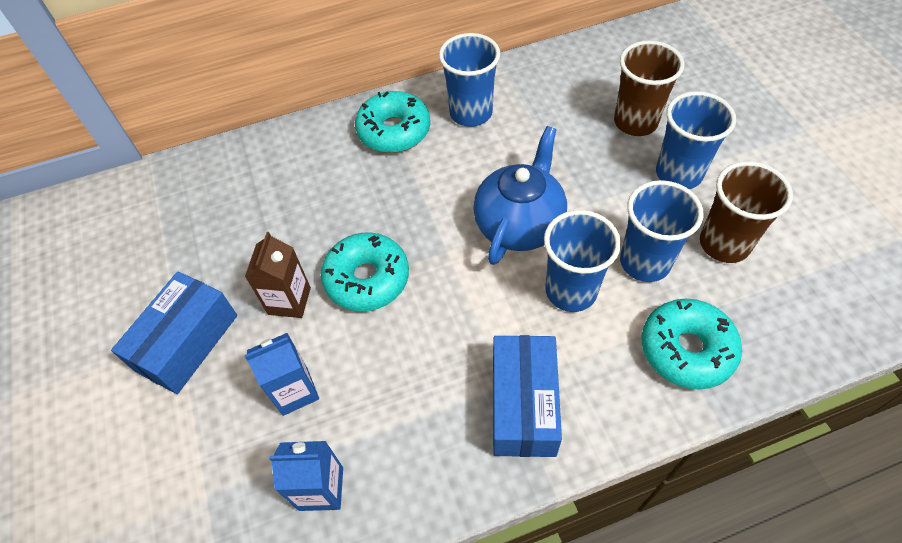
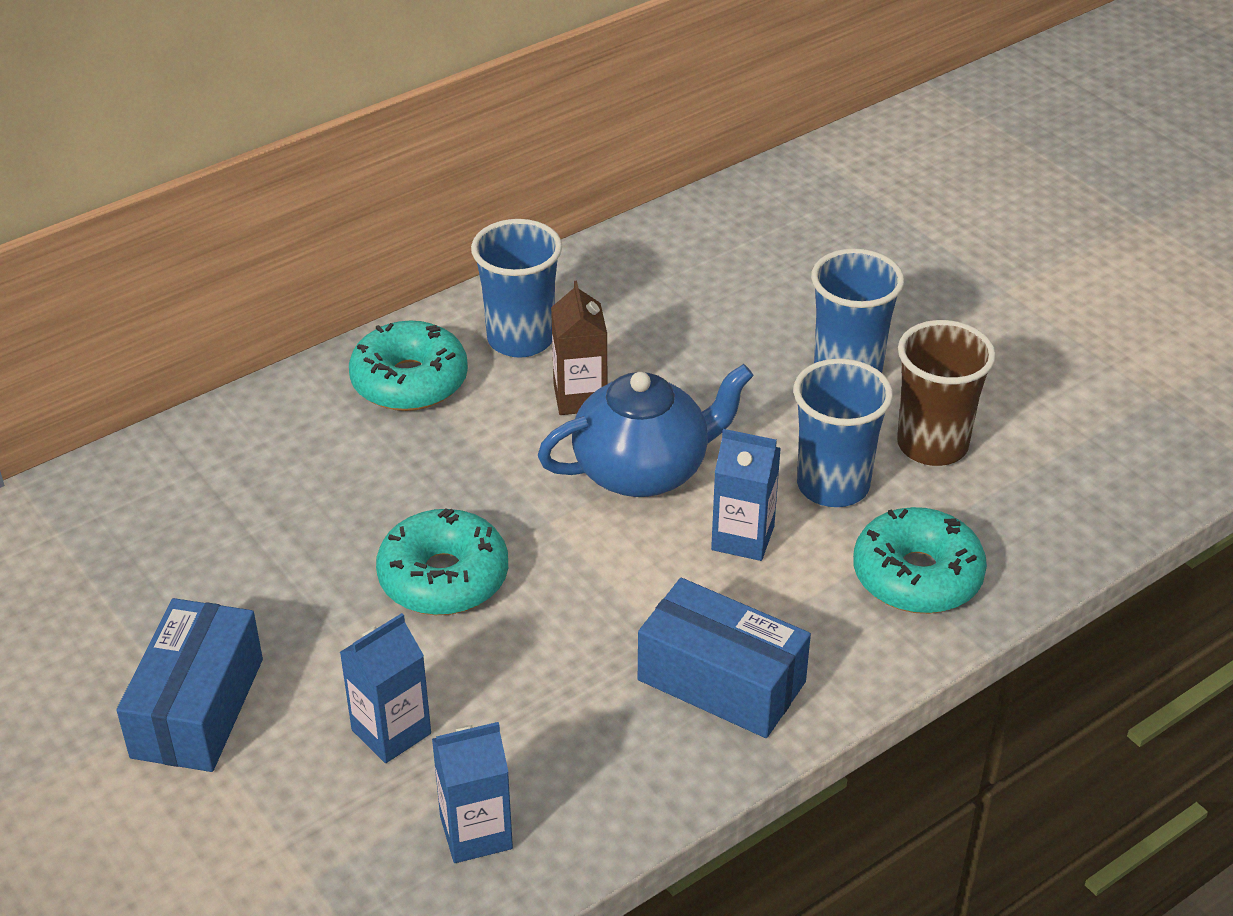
camera: 20 degrees left, 15 degrees down
brown carton [245,232,311,318] -> brown carton moved to [551,281,607,415]
blue teapot [473,126,567,265] -> blue teapot turned 60 degrees clockwise [537,364,753,497]
blue box [493,335,562,457] -> blue box turned 45 degrees counterclockwise [638,578,811,738]
blue cup [544,210,621,312] -> blue carton [711,429,781,561]
brown cup [614,41,684,136] -> none

